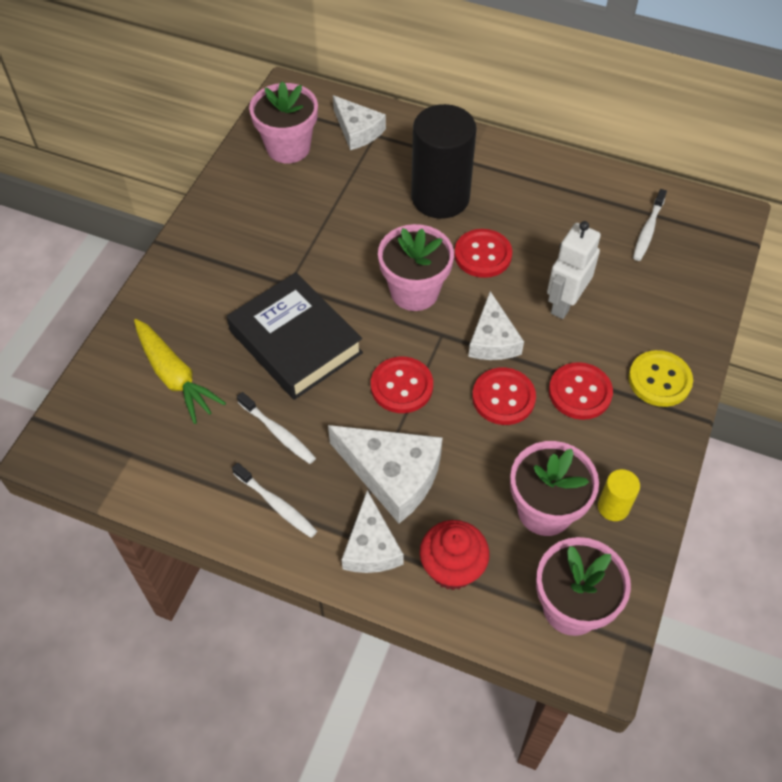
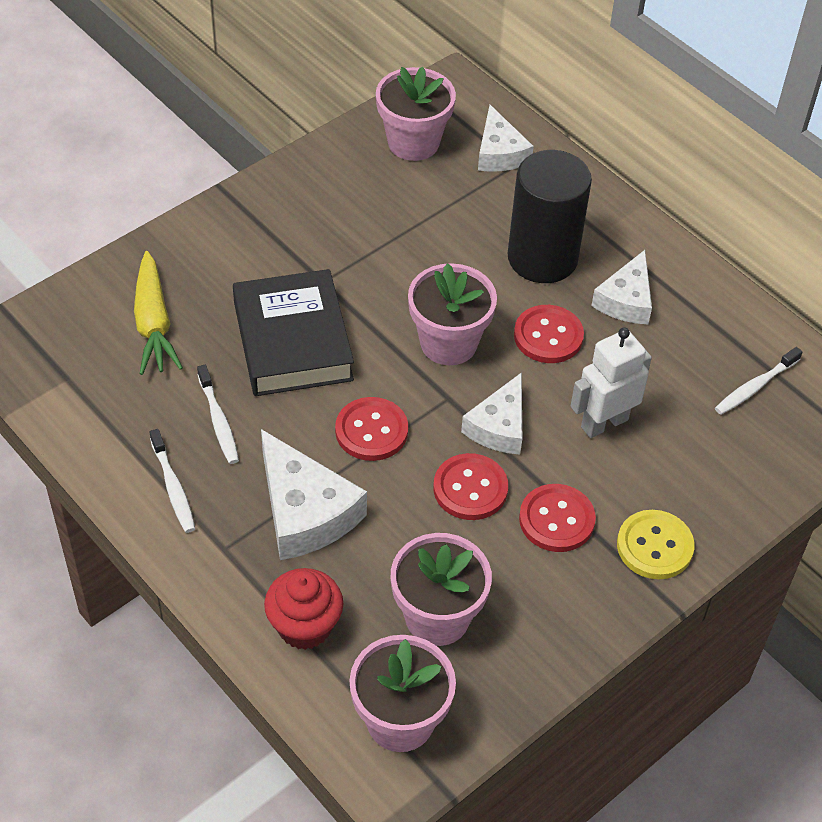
camera: 25 degrees right, 5 degrees down
white cheese [342,490,404,573] -> white cheese moved to [591,250,652,324]
yellow cylinder [598,469,640,521] -> none

